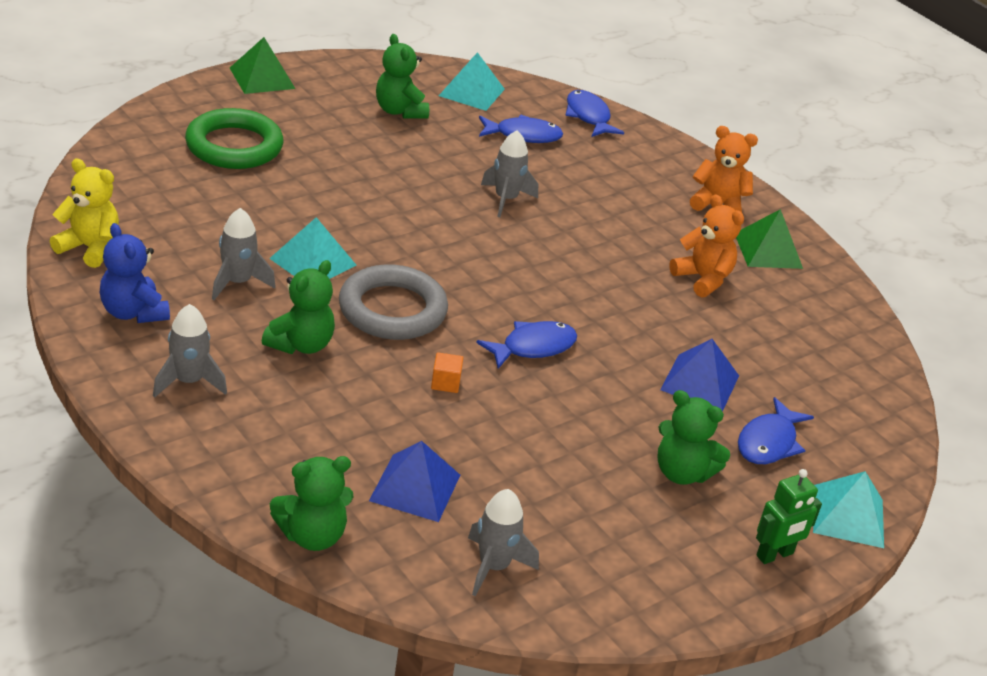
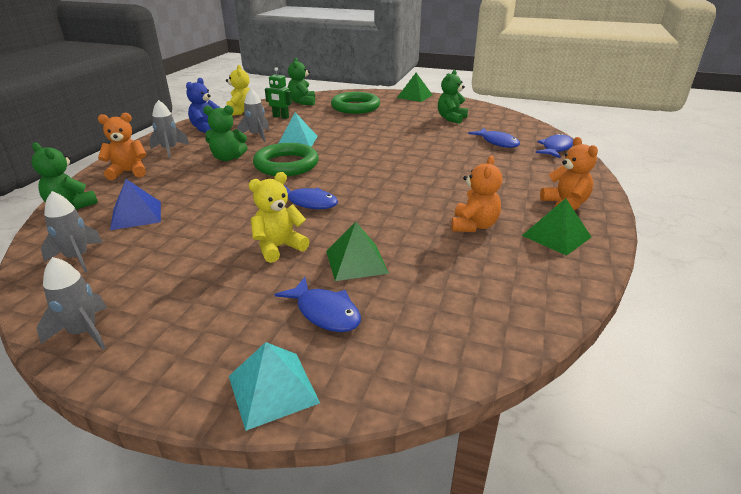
camera: 60 degrees right, 5 degrees down
grey ring [339,264,448,340] -> green ring [253,143,319,176]
orange cube [431,352,463,393] -> none
turquoise pyramid [439,52,505,111] -> none
grey rocket [481,130,538,218] -> grey rocket moved to [37,257,107,350]
green teddy bear [658,390,730,485] -> green teddy bear moved to [288,58,315,105]
blue pyramid [660,339,739,412] -> green pyramid [326,222,389,281]
blue fish [738,397,814,464] -> blue fish turned 135 degrees counterclockwise [275,277,361,332]
green robot [756,469,822,564] -> green robot moved to [265,67,292,119]
none -> orange teddy bear [98,113,147,180]
none -> yellow teddy bear [249,172,310,263]

